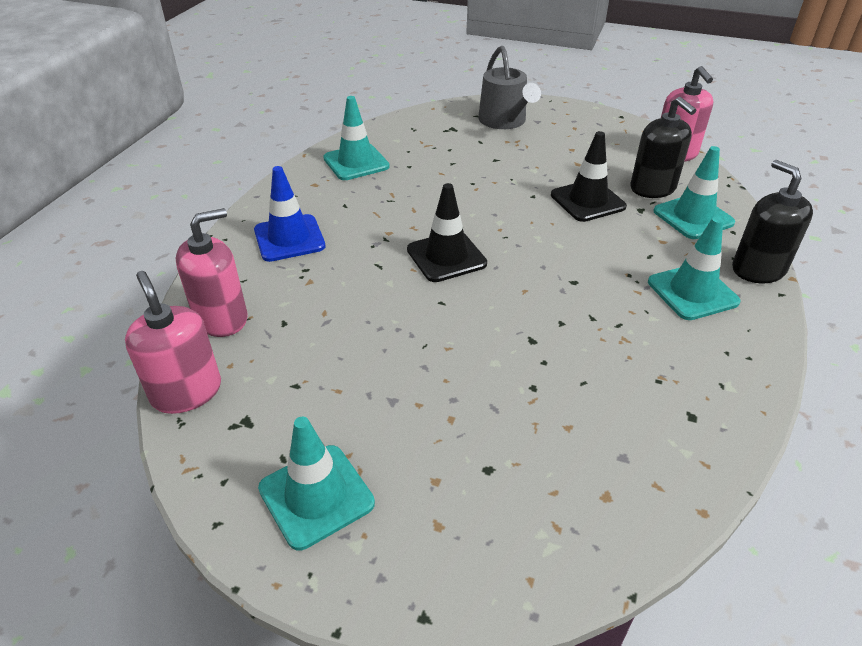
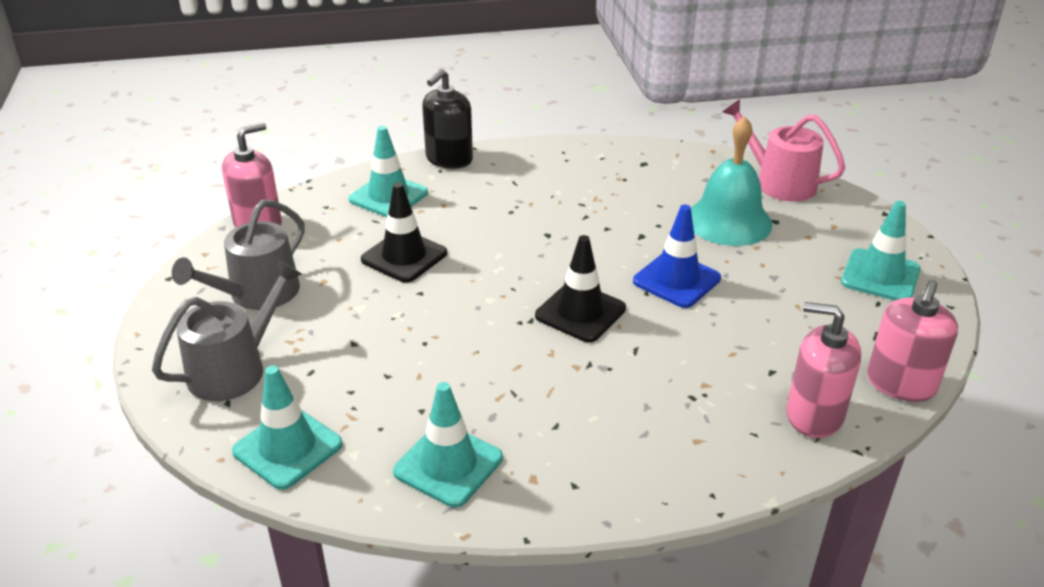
camera: 120 degrees left, 5 degrees down
blue traffic cone [254,166,325,262] -> blue traffic cone moved to [633,205,721,308]
black soap dispenser [630,97,696,198] -> none
turquoise traffic cone [648,217,741,320] -> turquoise traffic cone moved to [232,365,343,490]
none -> grey watering can [172,199,305,310]
none -> turquoise bell [691,116,772,246]
none -> pink watering can [723,99,845,201]

